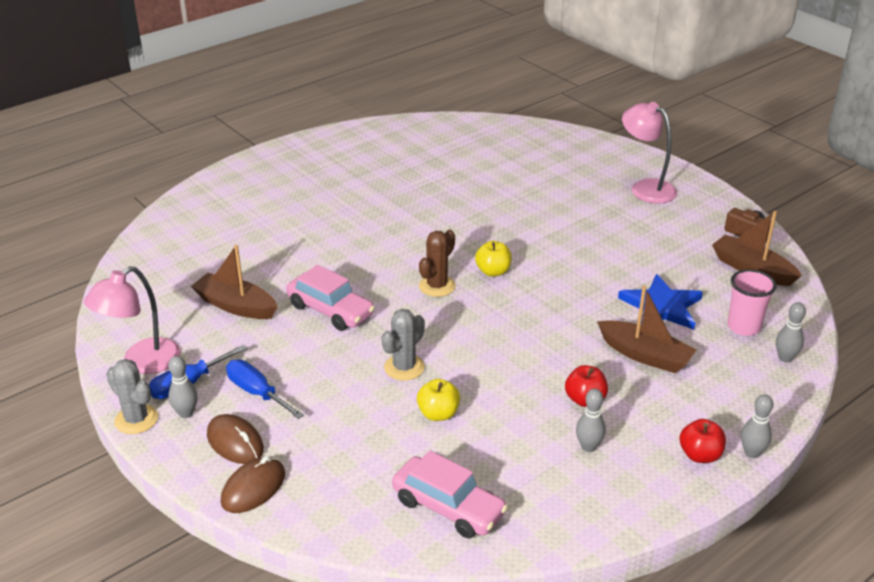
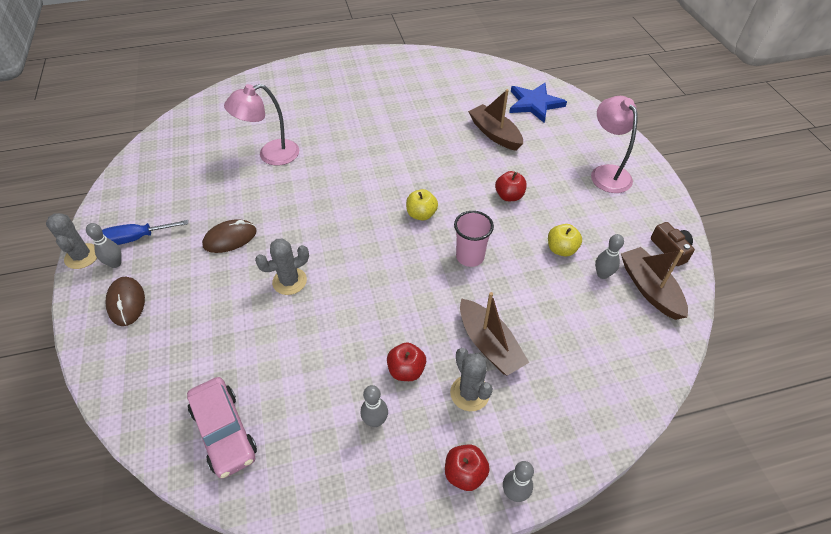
camera: 25 degrees right, 15 degrees up
pink lamp [84,266,181,374] -> pink lamp moved to [224,84,299,166]
brown boat [191,245,278,319] -> brown boat moved to [468,89,523,151]
brown mouse [221,456,285,513] -> brown mouse moved to [202,219,257,253]
blue screwdriver [226,360,304,419] -> none
pink car [286,265,375,331] -> none
yellow apple [417,379,460,421] -> yellow apple moved to [548,224,582,256]
brown cactus [419,229,456,297] -> none
blue star [618,274,703,330] -> blue star moved to [509,83,567,123]
pink cup [727,269,777,336] -> pink cup moved to [454,211,494,267]
grey bowling pin [776,302,806,363] -> grey bowling pin moved to [595,234,624,279]
none -> grey cactus [450,348,493,411]
none -> red apple [495,171,527,201]

